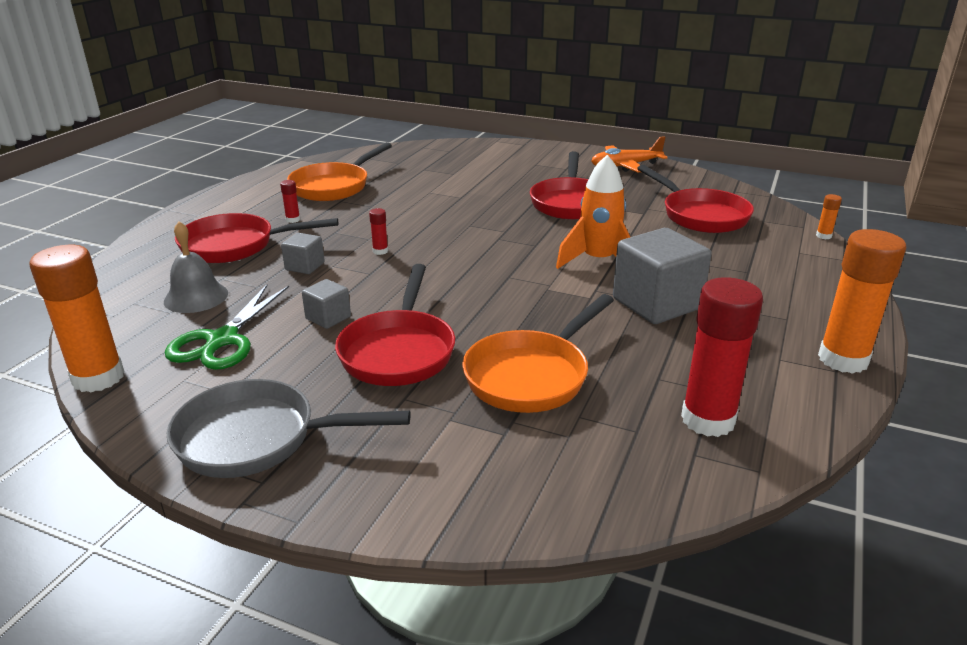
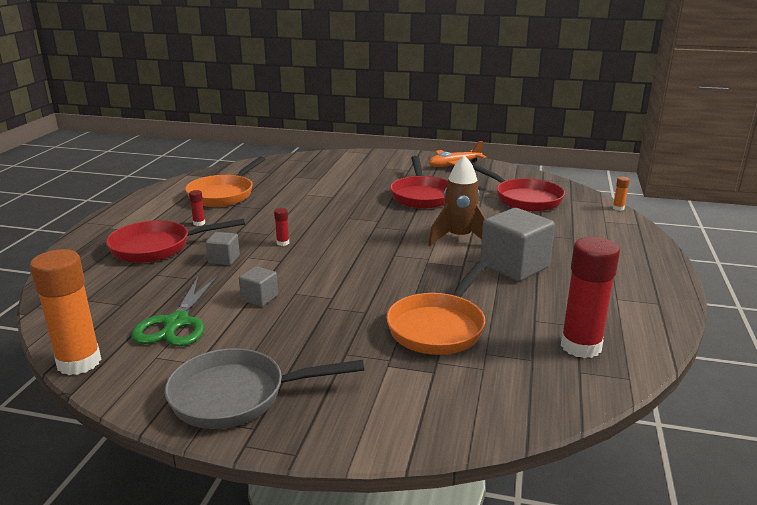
camera: 10 degrees left, 5 degrees down
grey bell [164,221,228,313] -> none
red pan [335,264,455,386] -> none
orange rocket [556,155,630,269] -> brown rocket [428,155,486,246]
orange glue stick [818,229,907,374] -> none

